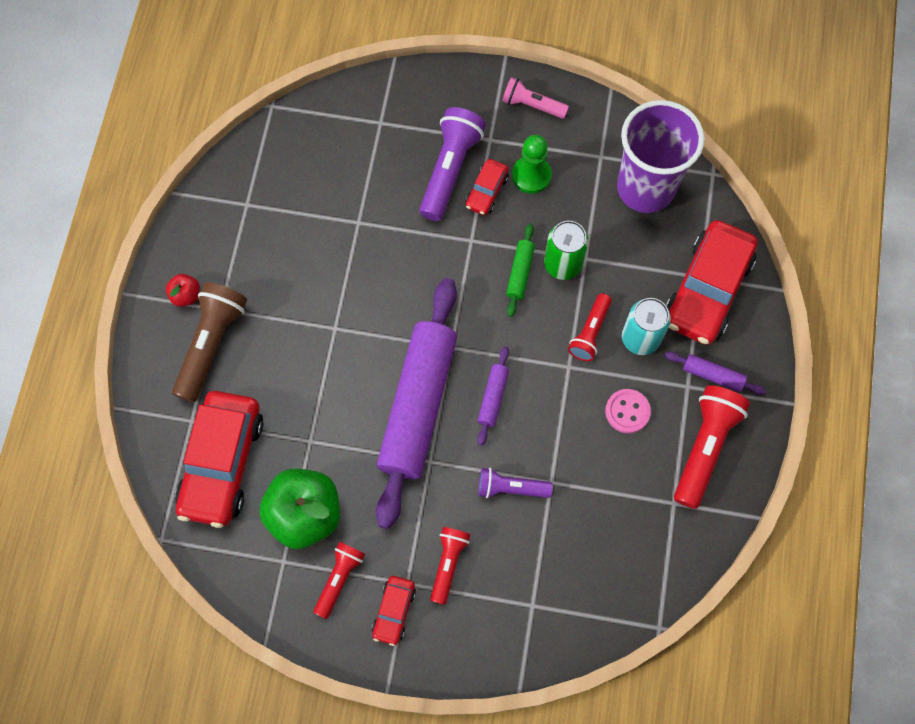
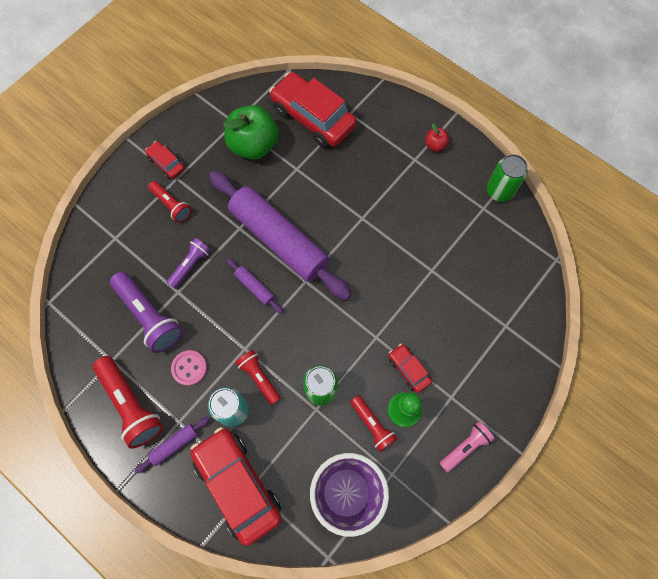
camera: 120 degrees right, 0 degrees up
brown flashlight [172,282,247,402] -> none
red flashlight [313,542,365,619] -> red flashlight moved to [350,395,398,452]
purple flashlight [419,107,486,221] -> purple flashlight moved to [110,272,183,353]
green rolling pin [506,224,535,317] -> none
none -> green can [487,154,528,202]

